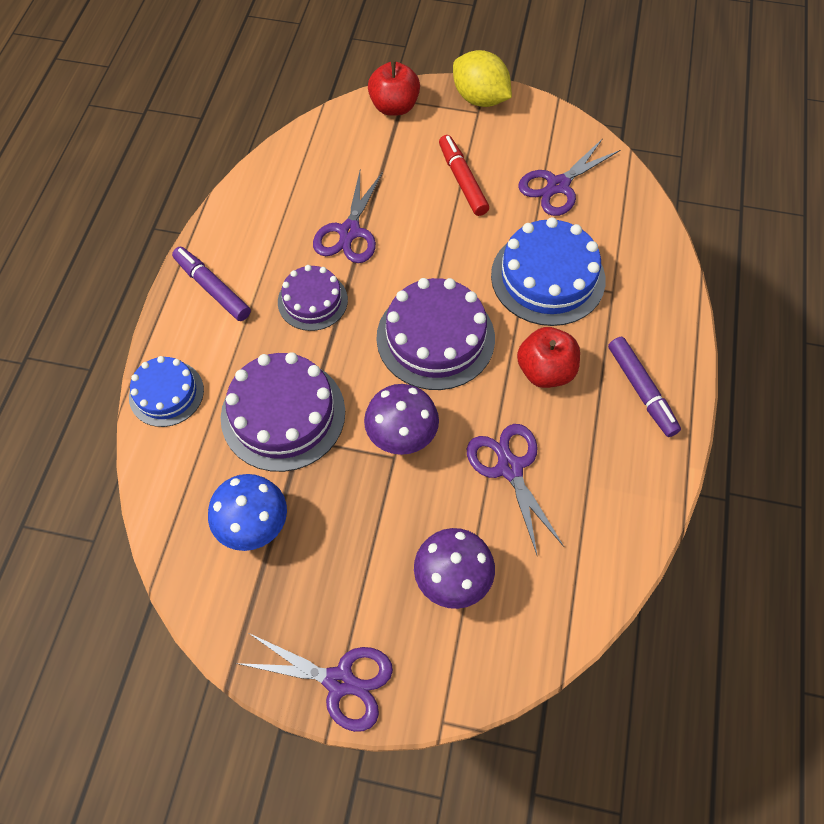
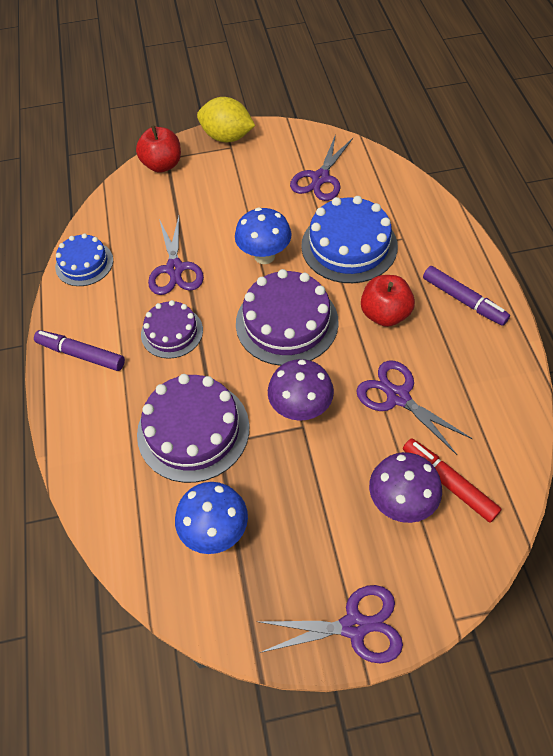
camera: 20 degrees left, 5 degrees down
blue cake [129,356,204,427] -> blue cake moved to [55,233,113,286]
red marker [439,135,489,216] -> red marker moved to [403,438,502,522]
none -> blue mushroom [235,207,292,264]

